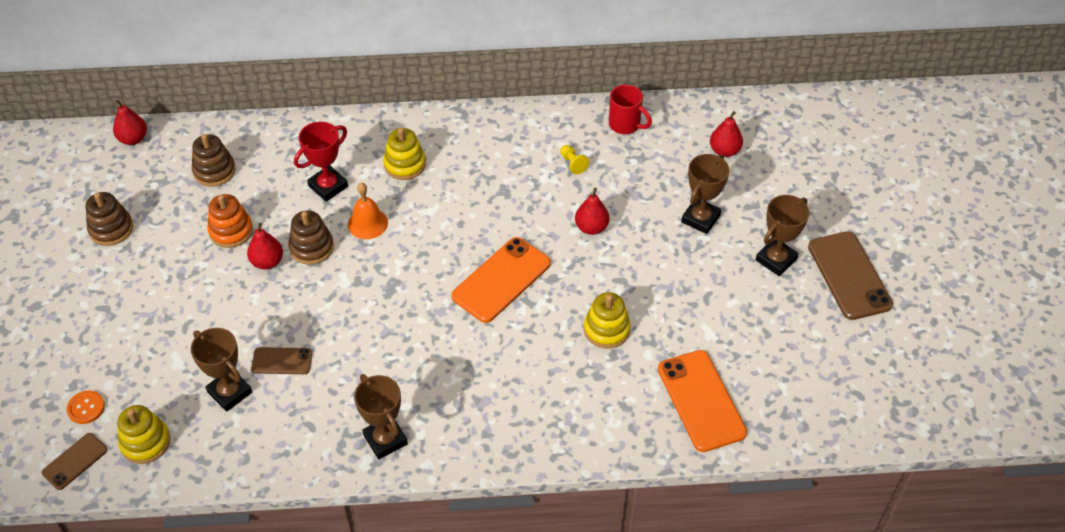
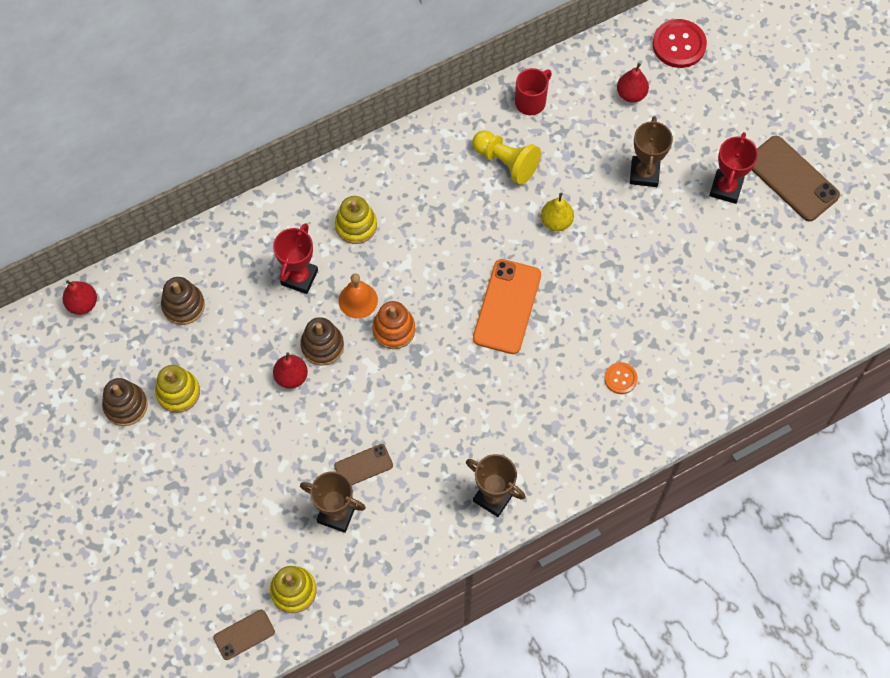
camera: 25 degrees left, 15 degrees up
brown phone [42,433,108,490] -> brown phone turned 45 degrees clockwise [213,610,275,660]
orange button [66,391,105,424] -> orange button moved to [604,362,638,394]
orange stacking toy [207,194,253,248] -> orange stacking toy moved to [372,301,416,349]
yellow pawn [560,145,589,174] -> yellow pawn [472,130,541,185], size x2.03
red pear [575,188,609,235] -> yellow pear [541,193,574,231]
yellow stacking toy [584,292,631,349] -> yellow stacking toy moved to [155,365,200,413]
red mug [609,84,652,134] -> red mug turned 60 degrees counterclockwise [515,68,552,115]
orange phone [658,350,747,452] -> none
brown trophy [755,195,809,276] -> red trophy [709,132,758,204]
none -> red button [653,19,707,68]

